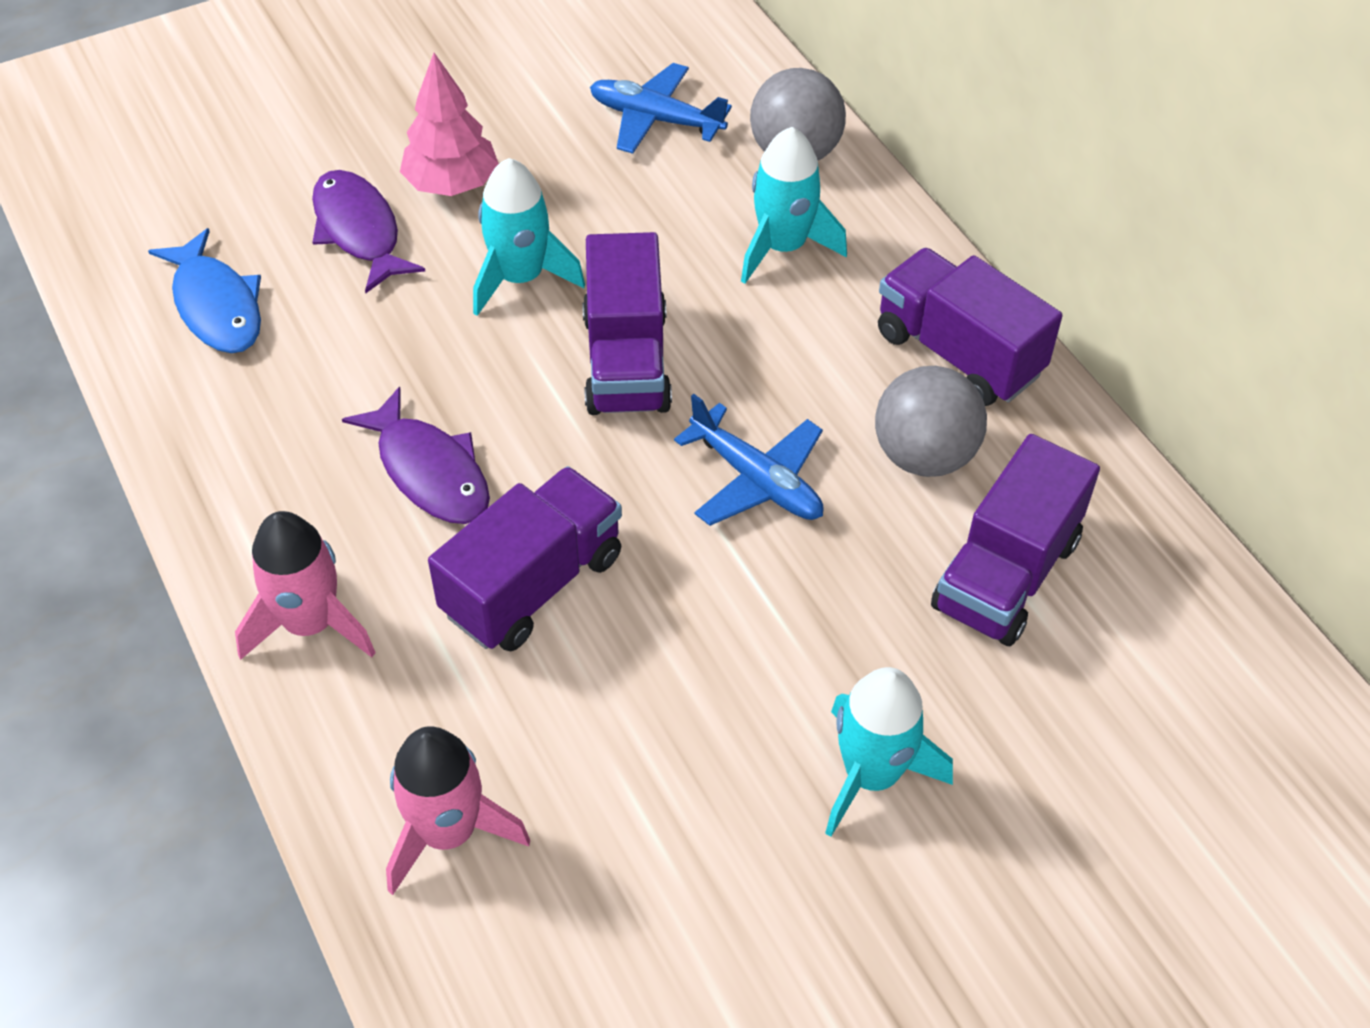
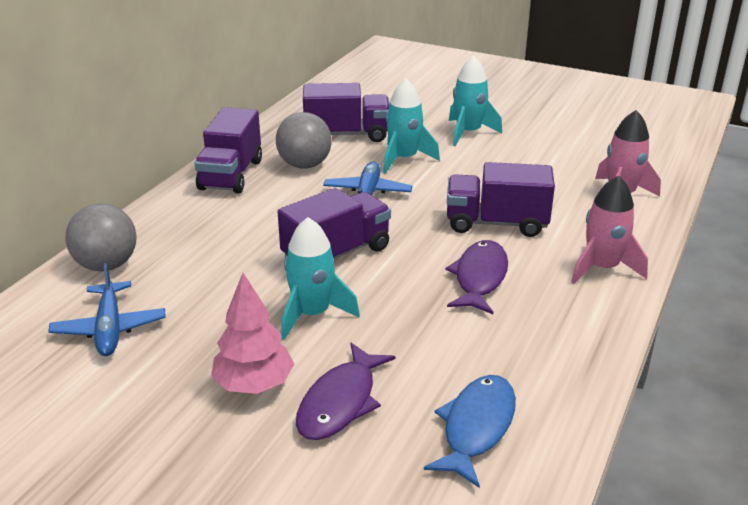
camera: 125 degrees left, 20 degrees down
turquoise rocket [741,127,847,284] -> turquoise rocket moved to [383,79,440,173]

